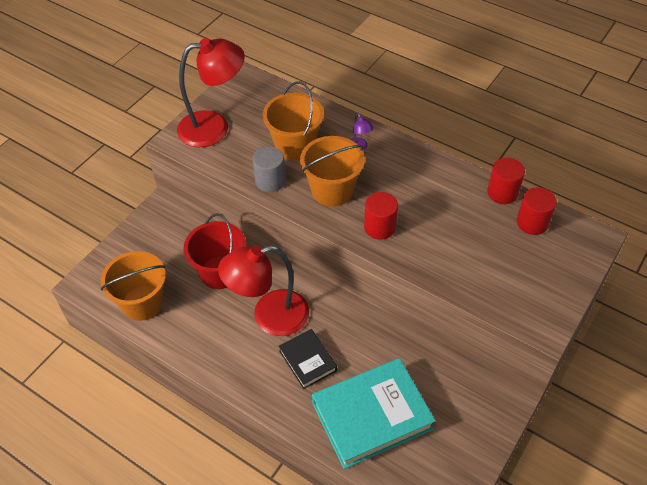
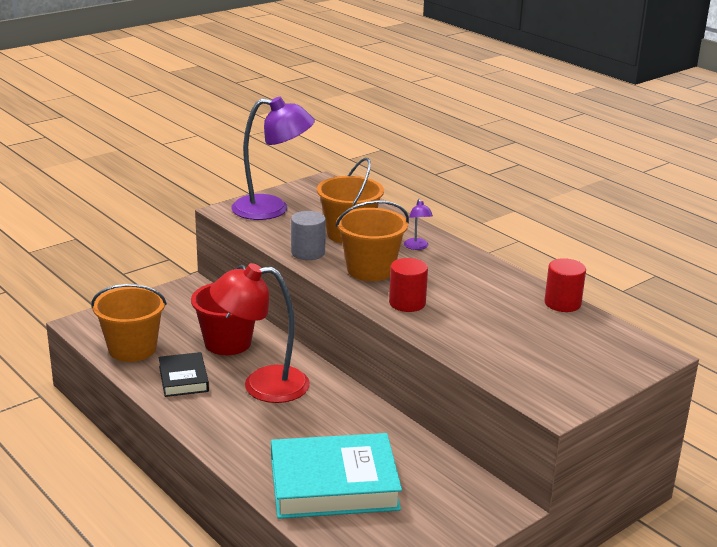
camera: 15 degrees right, 25 degrees down
red lamp [177,38,245,147] -> purple lamp [231,97,315,220]
black book [279,329,337,389] -> black book moved to [159,352,209,397]
red cylinder [517,187,557,235] -> none

